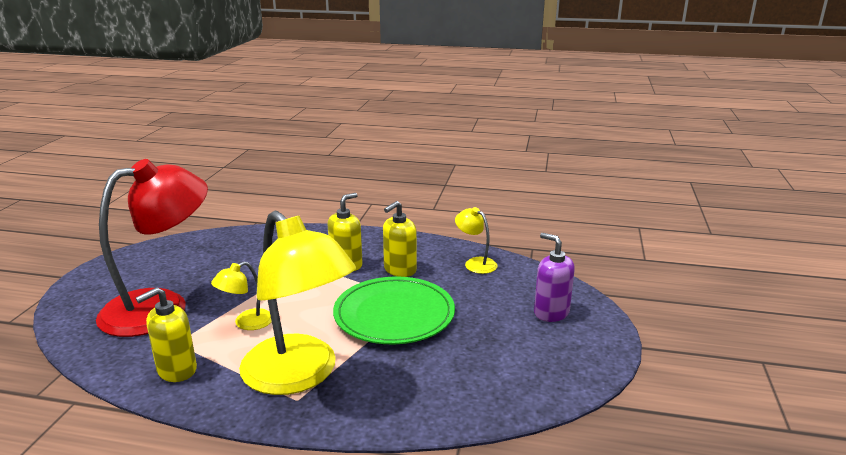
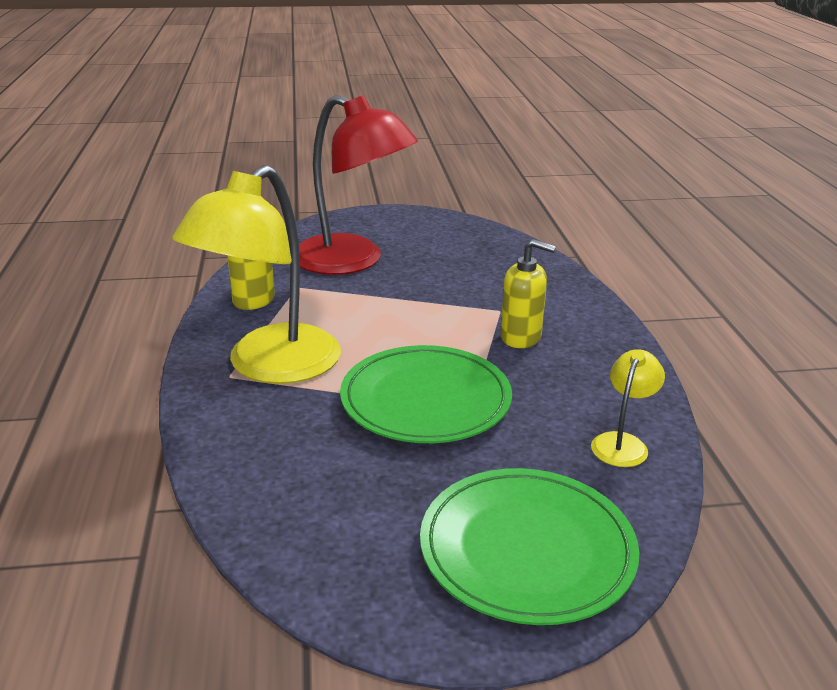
camera: 70 degrees right, 5 degrees up
yellow lamp [211,262,272,330] -> none
yellow soap dispenser [383,201,417,277] -> none
purple soap dispenser [534,233,575,322] -> green plate [420,468,639,625]

